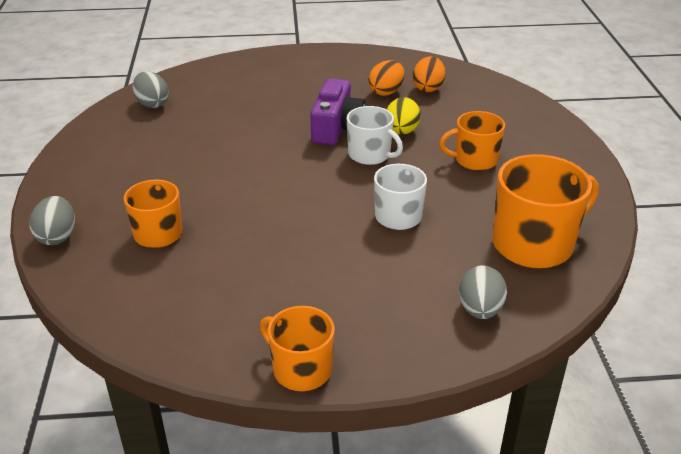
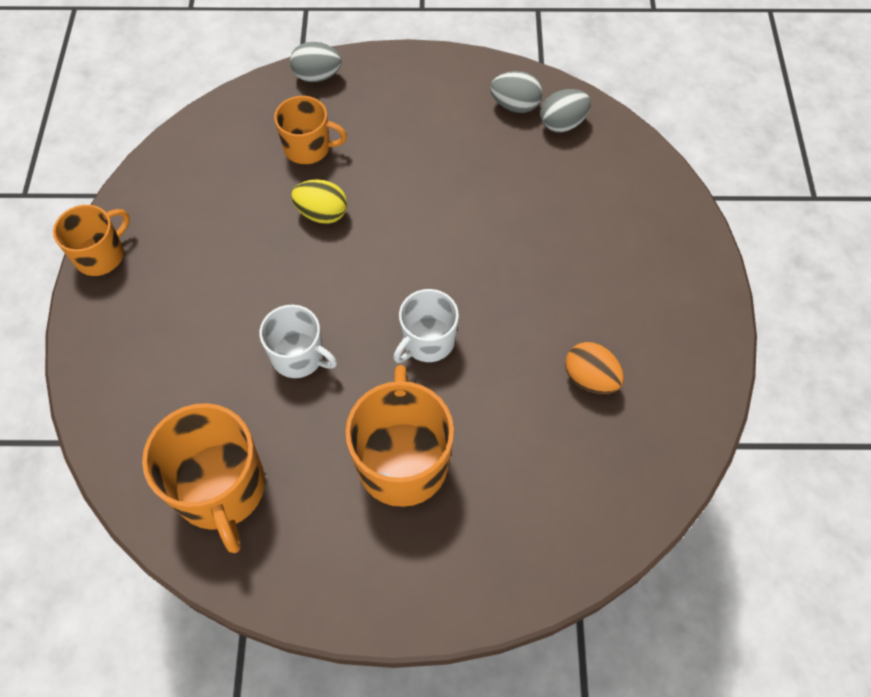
camera: 95 degrees right, 25 degrees up
purple camera [310,78,366,145] -> none
yellow egg [387,97,421,135] -> yellow egg moved to [291,179,347,224]
orange egg [413,56,445,92] -> none
orange mug [439,111,505,171] -> orange mug [345,365,454,507], size x1.62
grey egg [459,265,507,319] -> grey egg moved to [490,71,543,113]

